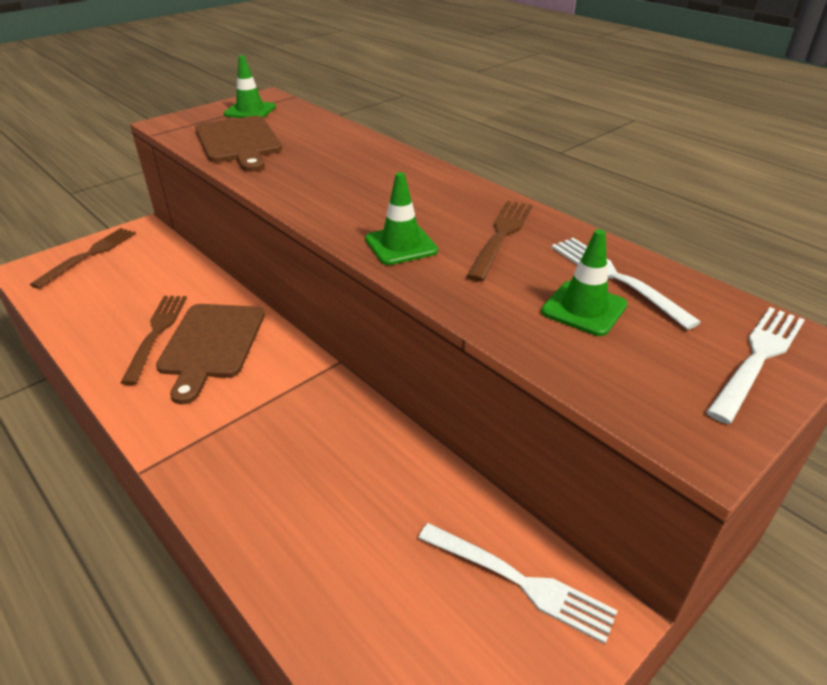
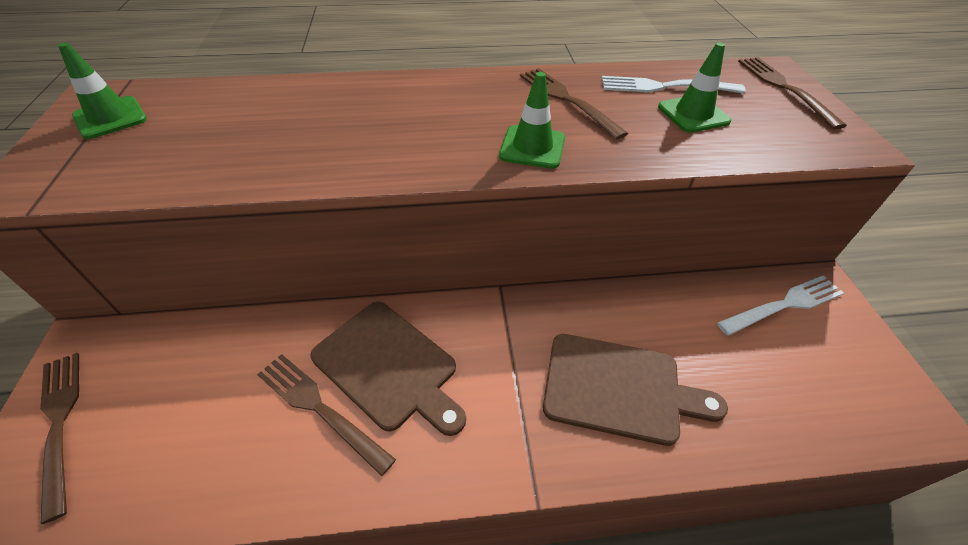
camera: 55 degrees left, 10 degrees up
brown cutting board [195,116,282,172] -> brown cutting board moved to [543,334,728,446]
white fork [707,307,805,424] -> brown fork [738,57,847,129]

